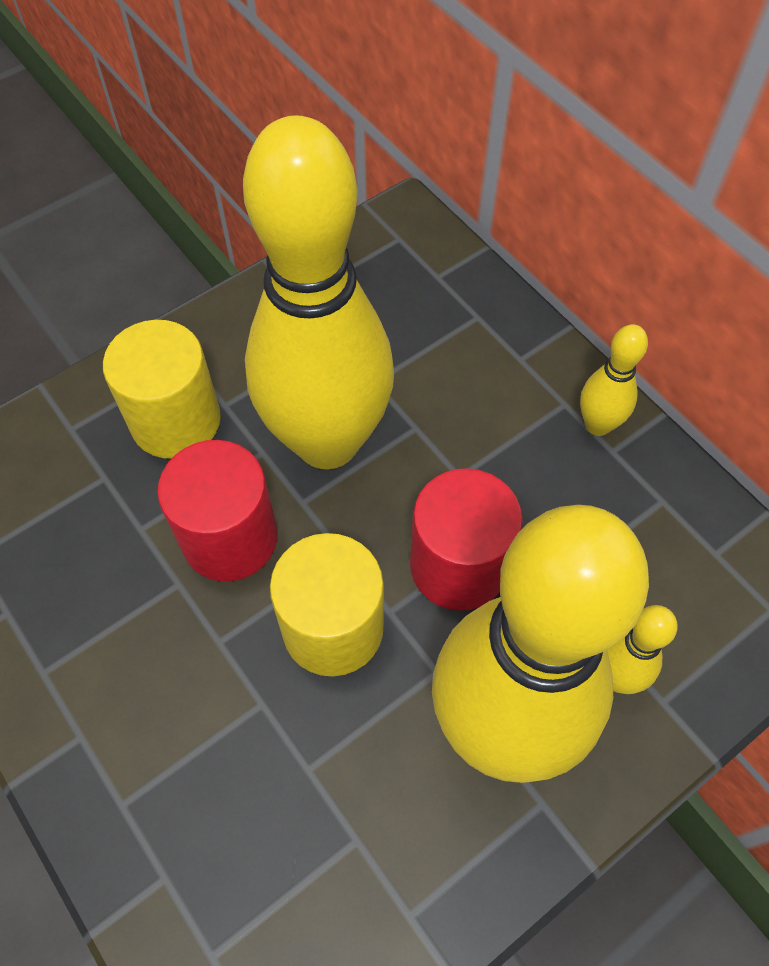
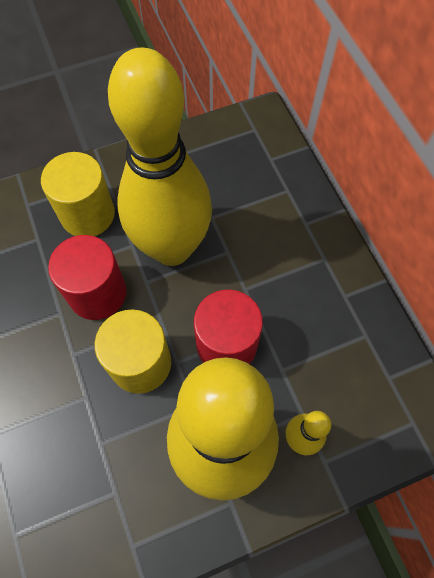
camera: 15 degrees right, 5 degrees up
yellow bowling pin [580,324,648,436] -> none

